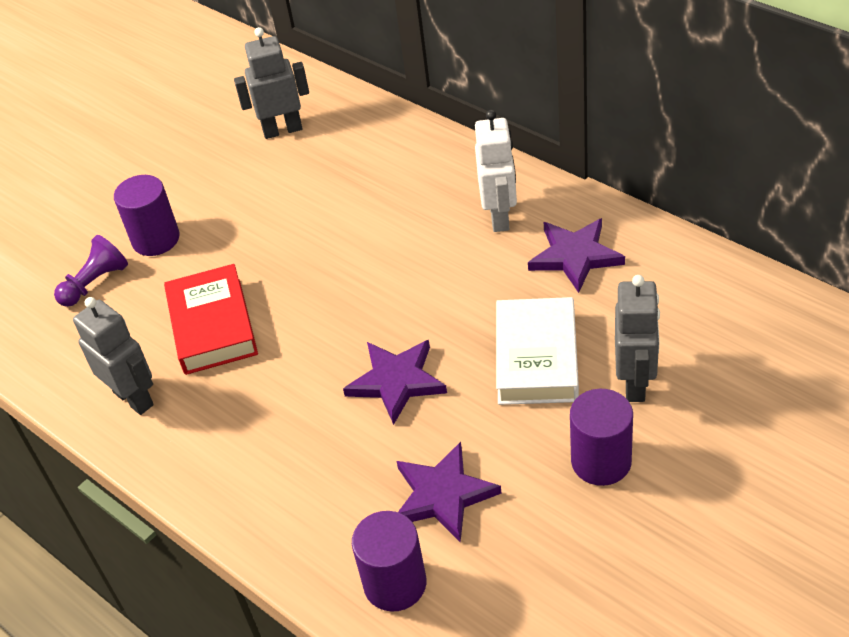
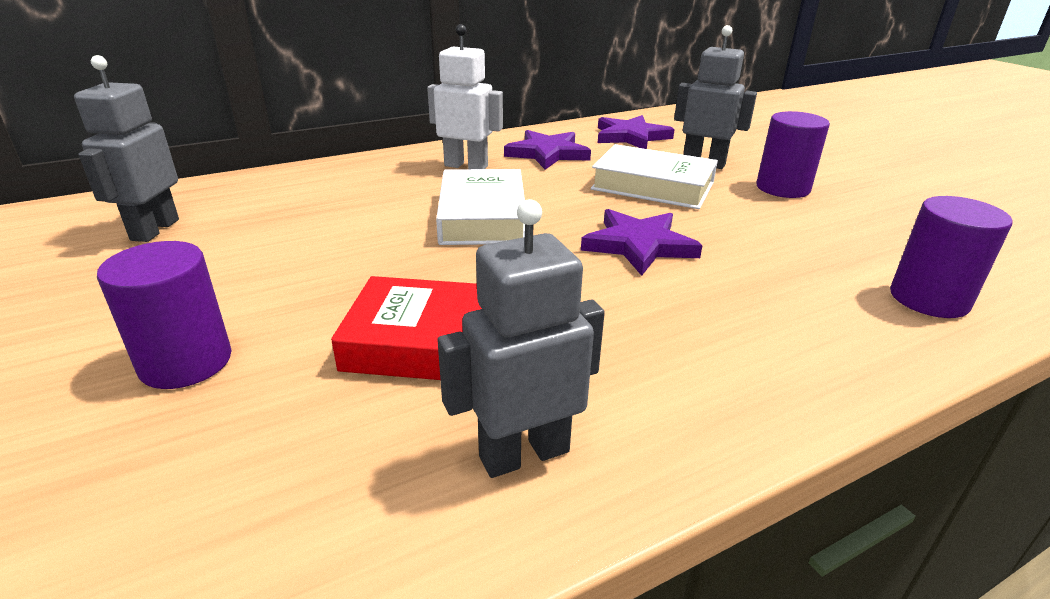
camera: 75 degrees left, 15 degrees down
purple pawn [54,235,128,307] -> none
purple star [397,442,502,543] -> purple star moved to [598,115,675,149]
none -> white book [436,169,525,245]

